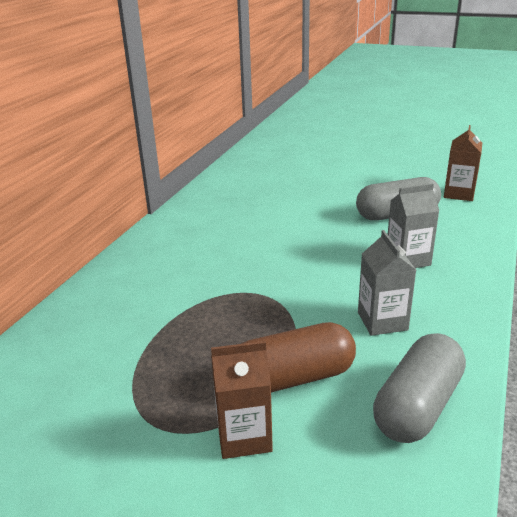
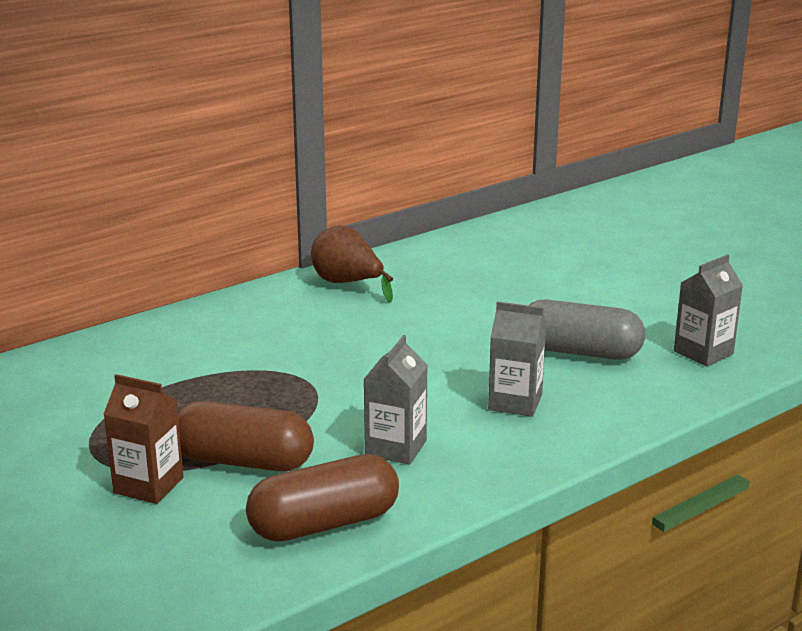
camera: 30 degrees right, 5 degrees down
grey capsule [373,333,466,443] -> brown capsule [246,454,399,542]
brown carton [444,125,482,201] -> grey carton [674,254,743,366]
none -> brown pear [311,225,393,303]

